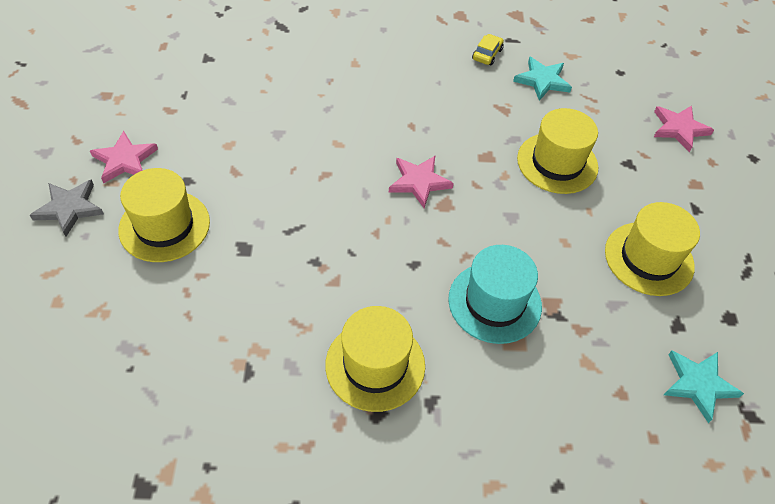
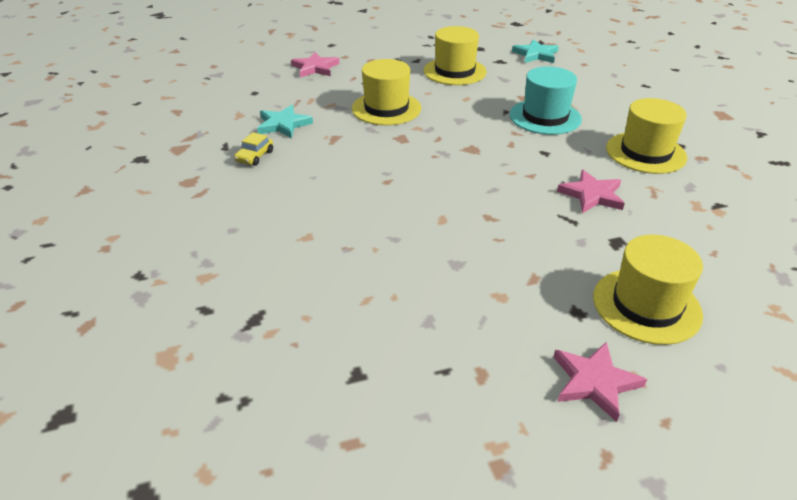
camera: 105 degrees left, 15 degrees down
grey star [30,179,104,237] -> none
pink star [389,156,454,208] -> pink star moved to [557,170,625,213]
yellow car [472,34,504,65] -> yellow car turned 75 degrees counterclockwise [234,132,273,166]

